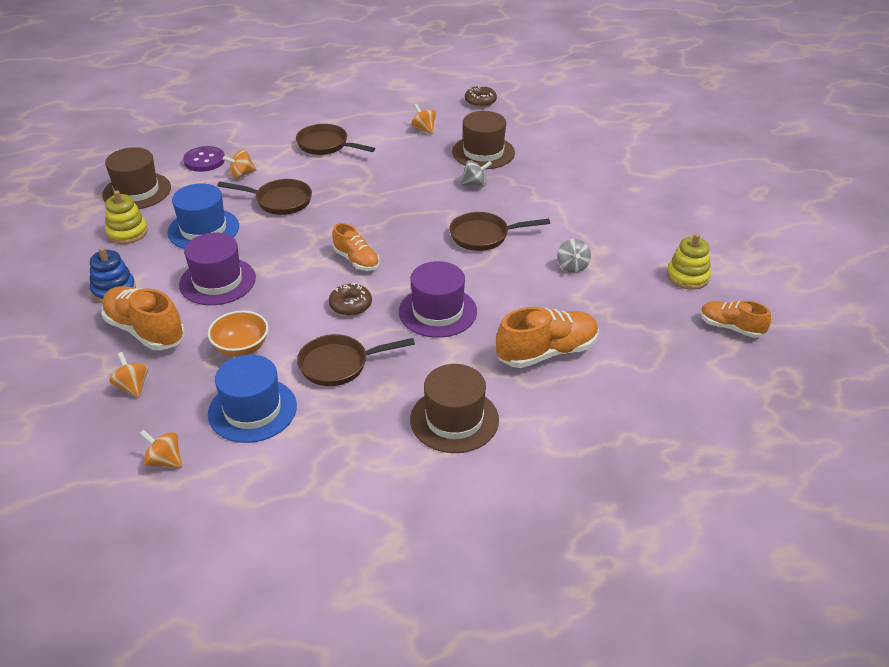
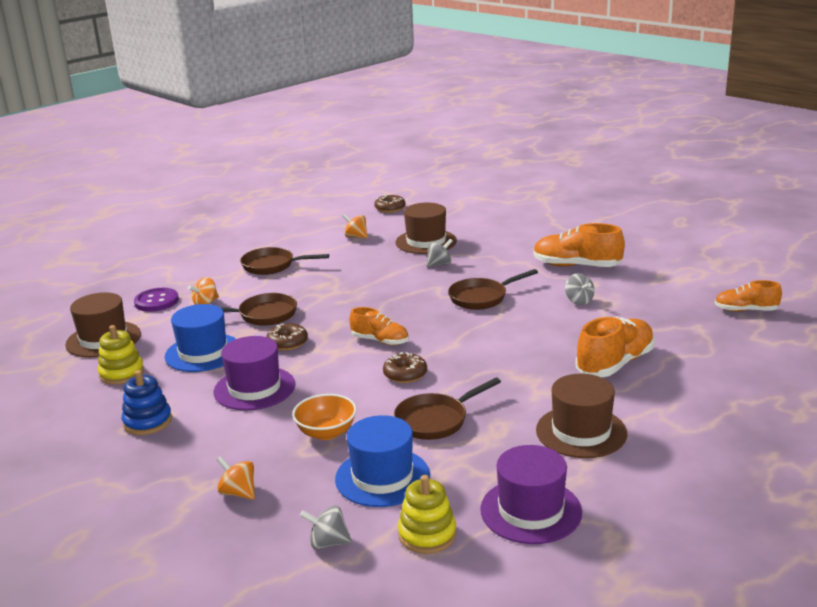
camera: 20 degrees left, 15 degrees down
orange shoe [101,286,185,350] -> orange shoe moved to [533,223,625,267]
orange spinning top [140,429,182,468] -> grey spinning top [300,506,352,549]
purple hat [399,261,477,338] -> purple hat moved to [480,445,582,544]
yellow stacking toy [667,233,711,290] -> yellow stacking toy moved to [398,475,457,554]
none -> brown donut [266,323,308,351]

